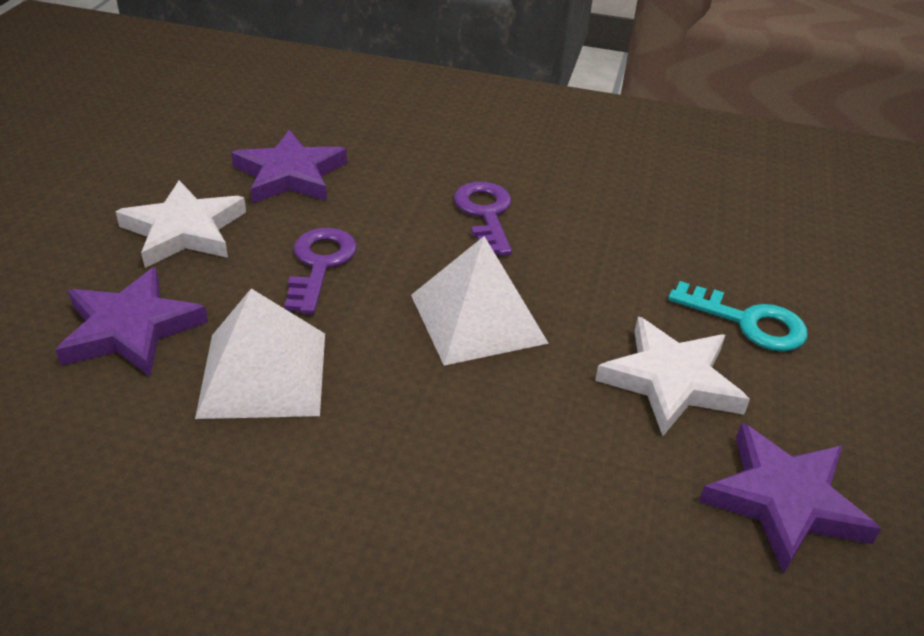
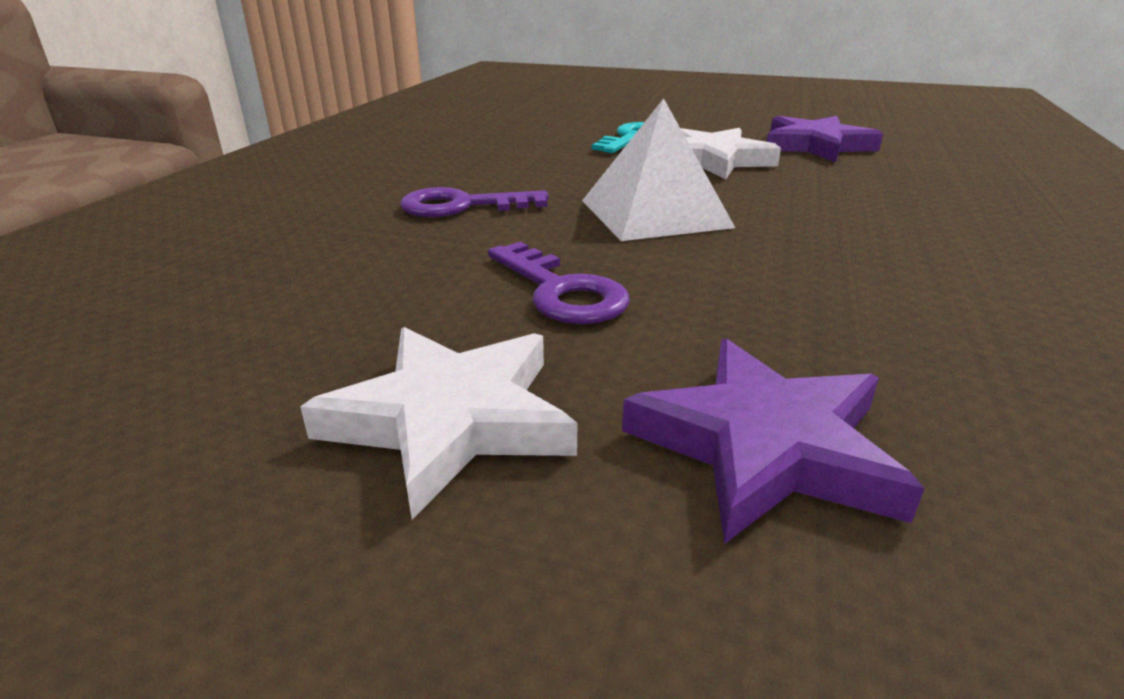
camera: 85 degrees left, 10 degrees down
white pyramid [195,289,325,419] -> none
purple star [231,130,347,204] -> none
purple key [284,228,357,314] -> purple key turned 135 degrees counterclockwise [488,242,630,324]

